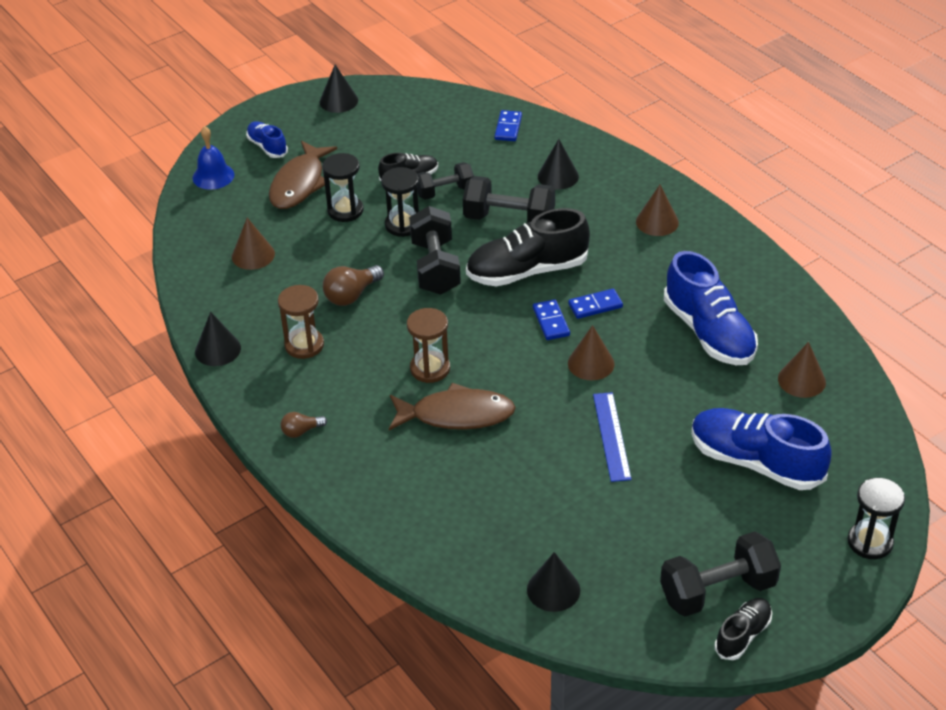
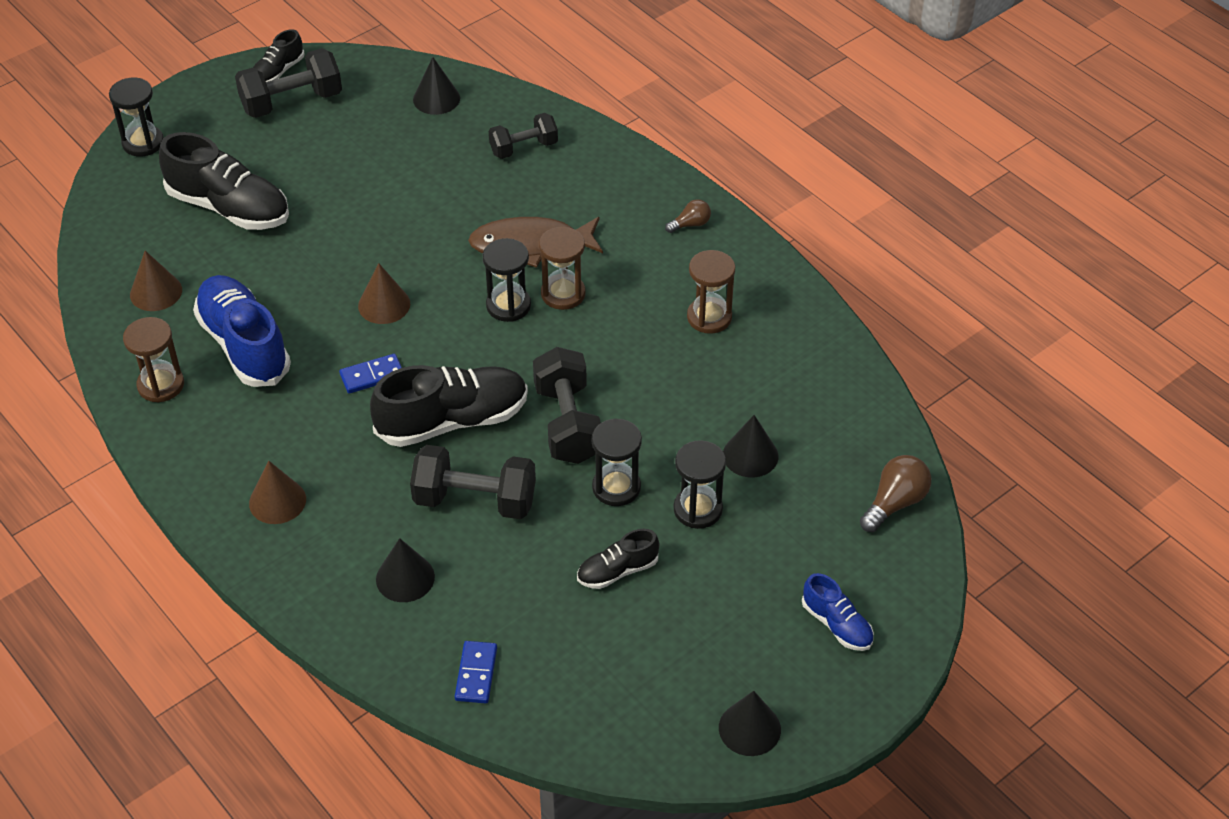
camera: 175 degrees right, 5 degrees up
blue bell [193,126,234,190] -> none
black cone [195,312,241,366] -> black cone moved to [723,415,778,478]
brown cone [232,218,275,270] -> none
brown fish [269,140,337,209] -> none
brown light bulb [323,265,384,306] -> brown light bulb moved to [860,455,931,532]
black dumbbell [417,162,474,200] -> black dumbbell moved to [489,113,558,159]
blue domino [533,299,570,340] -> none
blue ruler [593,392,632,482] -> none
blue shoe [691,408,832,490] -> black shoe [159,132,289,230]
none -> brown hourglass [123,317,184,402]
none -> black hourglass [483,238,531,322]

